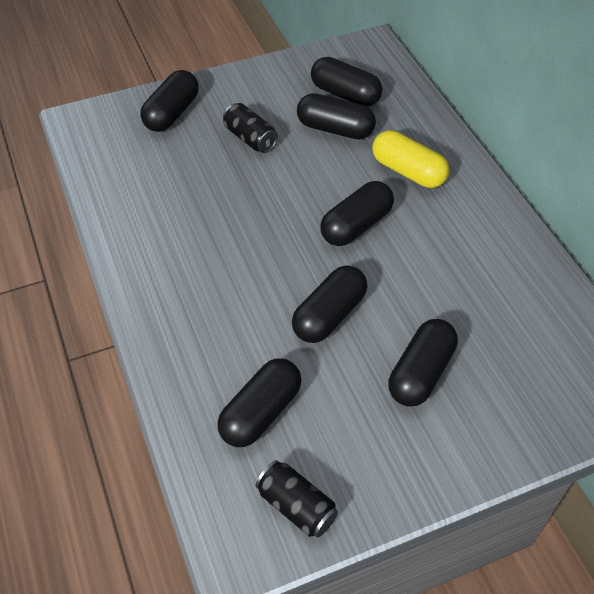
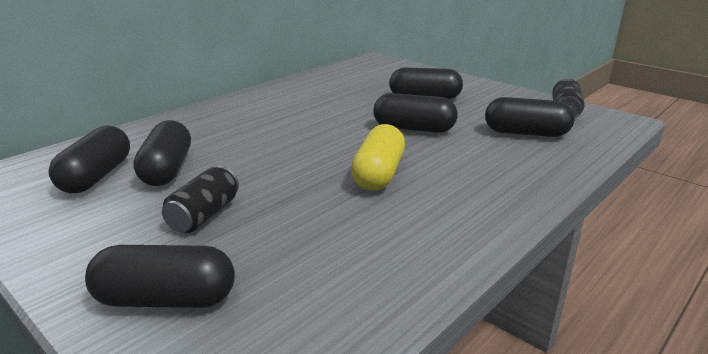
camera: 115 degrees left, 25 degrees down
black capsule [320,181,394,246] -> none
yellow capsule [372,130,450,188] -> yellow capsule moved to [351,124,405,191]

